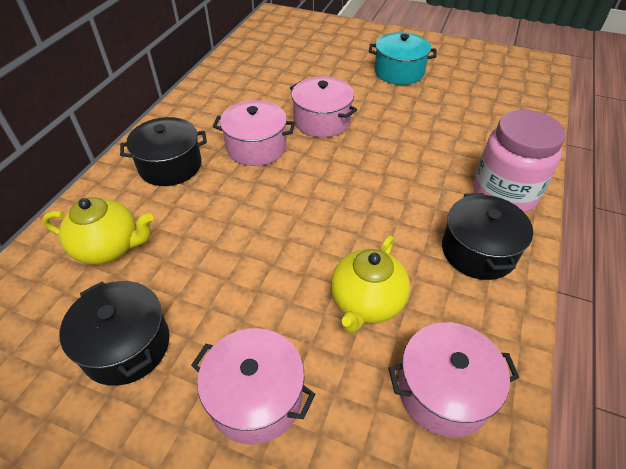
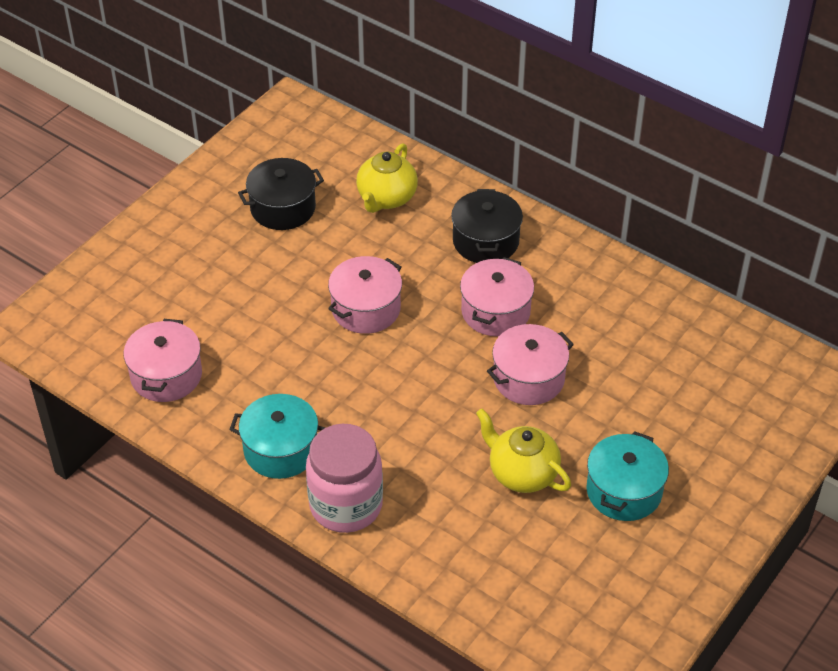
camera: 105 degrees right, 0 degrees up
pink pot [191,328,316,445] -> pink pot moved to [328,256,402,334]
yellow teapot [331,235,410,334] -> yellow teapot moved to [476,408,571,493]
black pot [442,193,533,280] -> turquoise pot [229,394,325,479]

